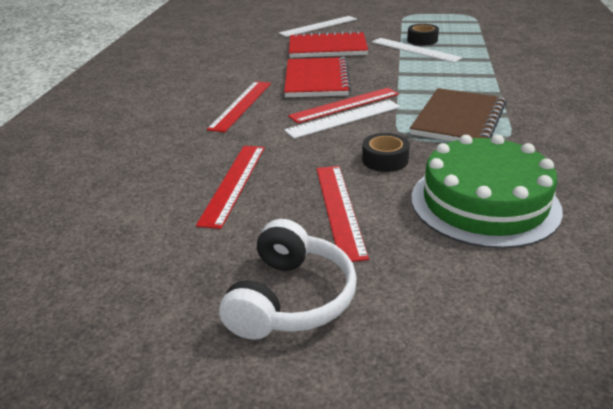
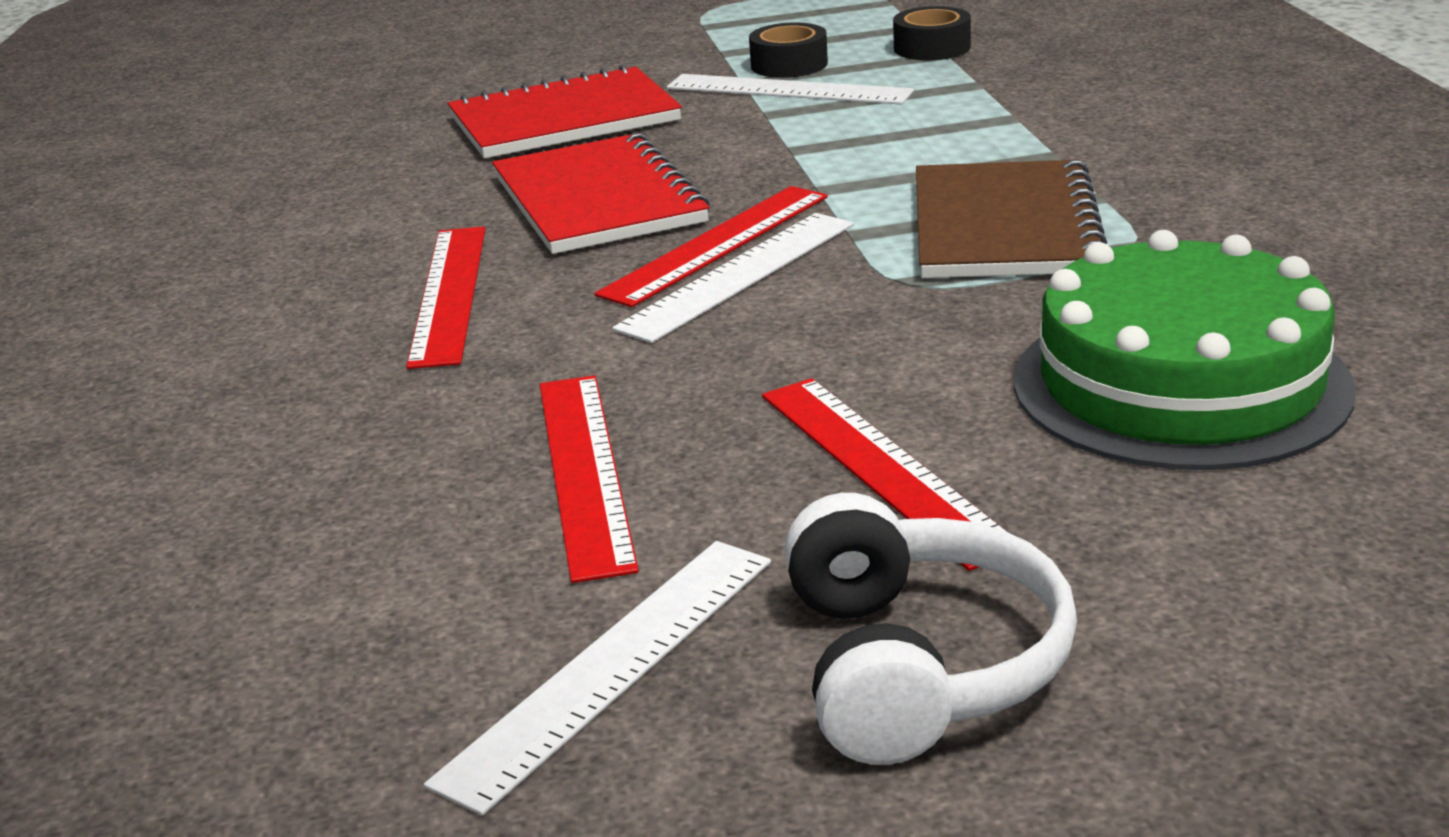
camera: 20 degrees left, 5 degrees down
white ruler [279,16,357,37] -> white ruler moved to [424,541,771,815]
black tape [362,133,410,172] -> black tape moved to [893,6,971,60]

